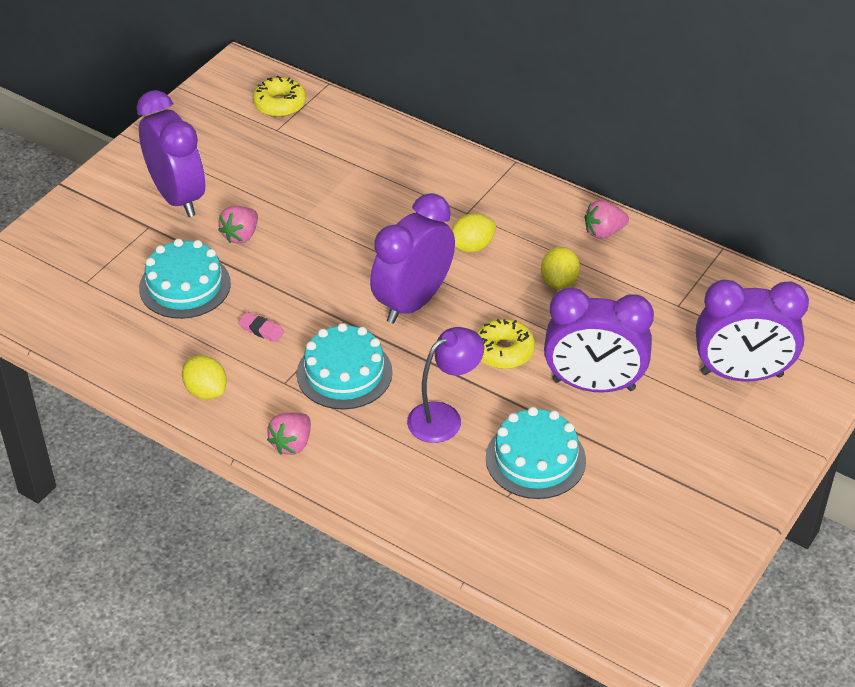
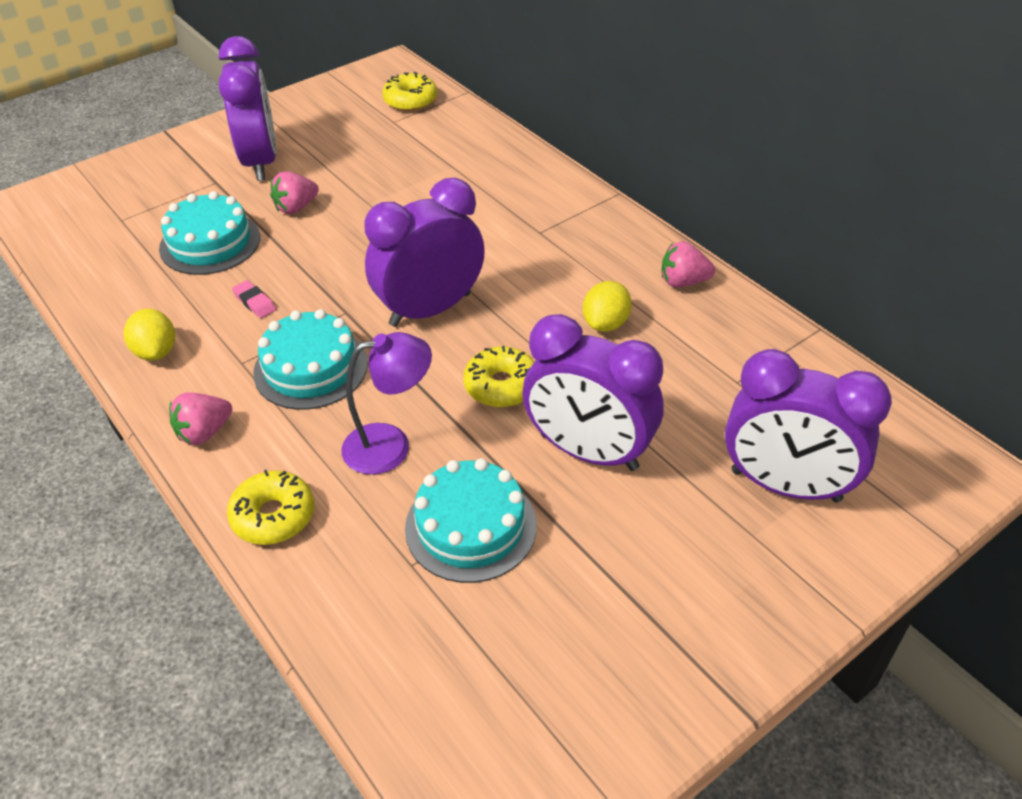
camera: 20 degrees right, 0 degrees up
yellow lemon [451,213,496,252] -> none
none -> yellow donut [227,470,314,545]

